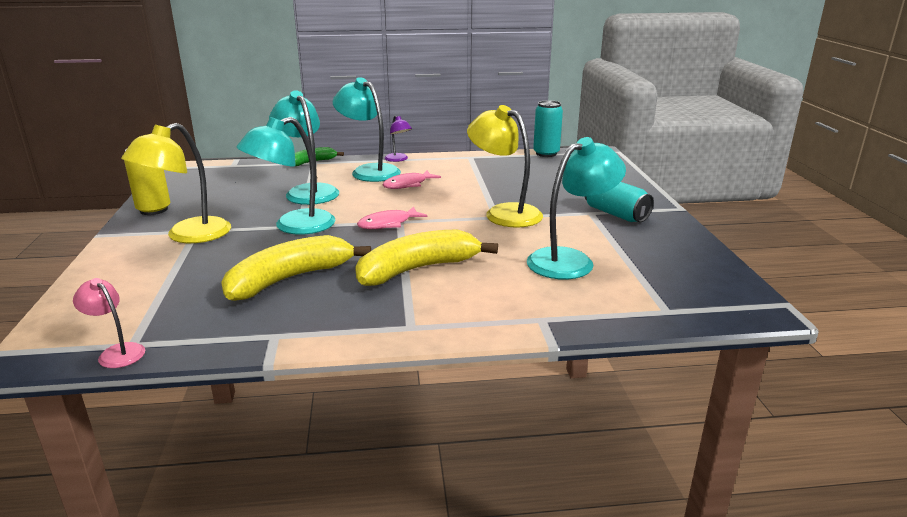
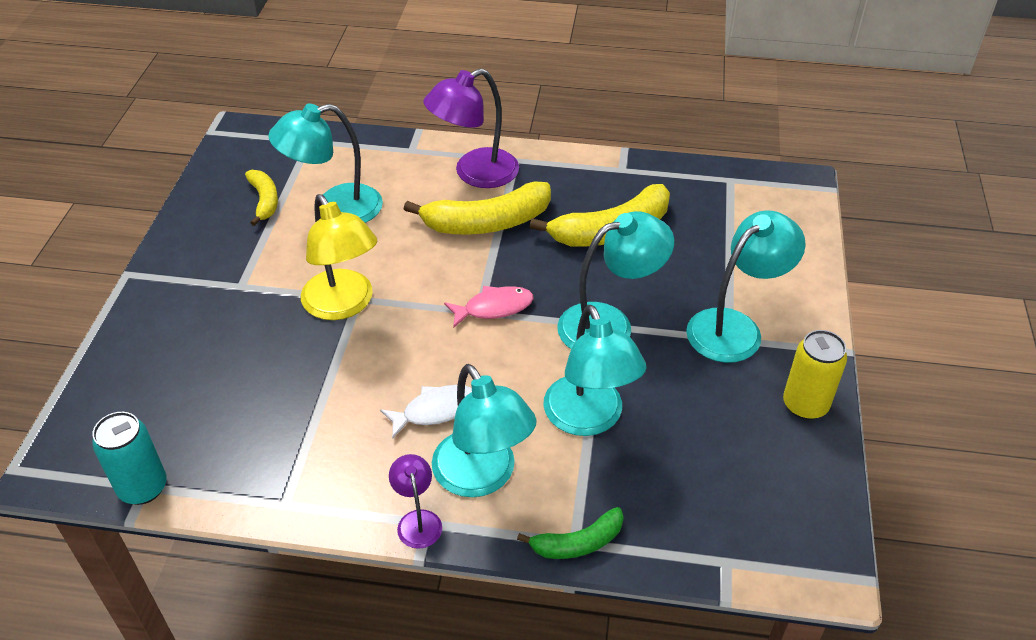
camera: 165 degrees left, 20 degrees up
pink lamp [73,278,145,368] -> none
yellow lamp [121,123,231,243] -> turquoise lamp [686,210,806,363]
pink fish [382,170,441,189] -> white fish [380,385,472,439]
turquoise can [585,182,654,222] -> none
none -> yellow banana [245,170,278,226]
none -> purple lamp [423,68,519,188]

